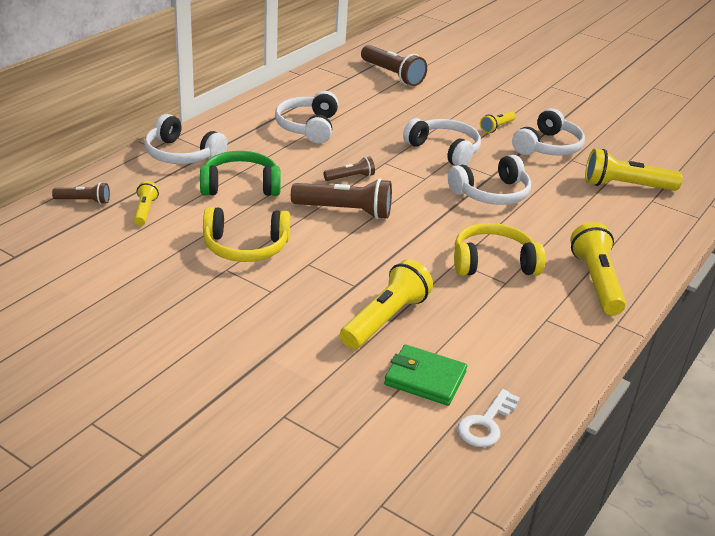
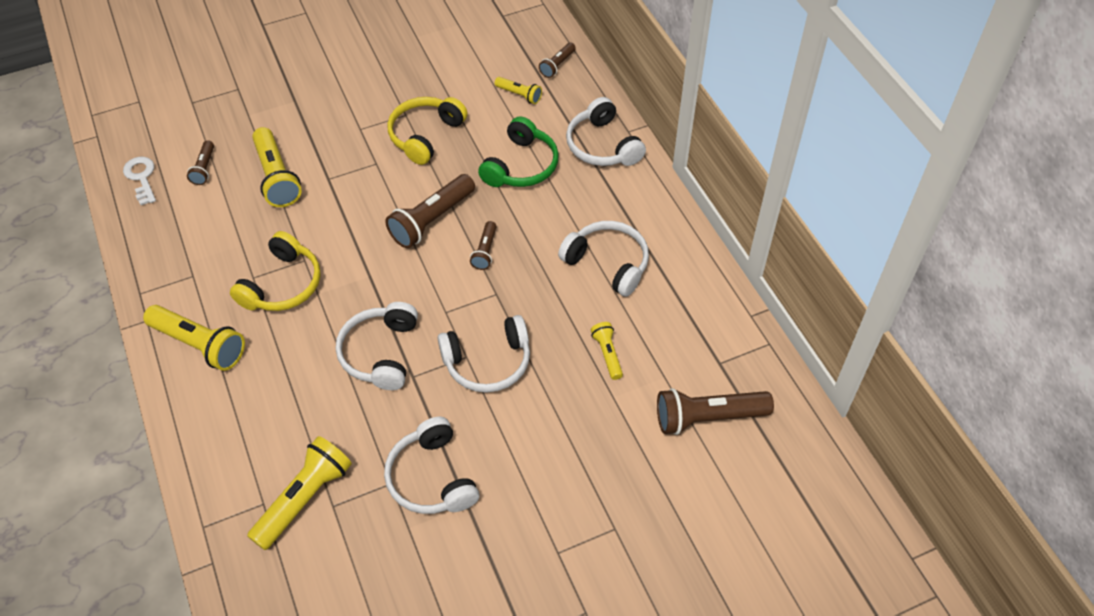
camera: 125 degrees right, 20 degrees up
white headphones [144,114,227,164] -> white headphones turned 90 degrees counterclockwise [566,97,646,166]
green wallet [384,345,467,406] -> brown flashlight [187,140,214,185]
yellow flashlight [480,111,516,133] -> yellow flashlight moved to [591,322,623,380]

